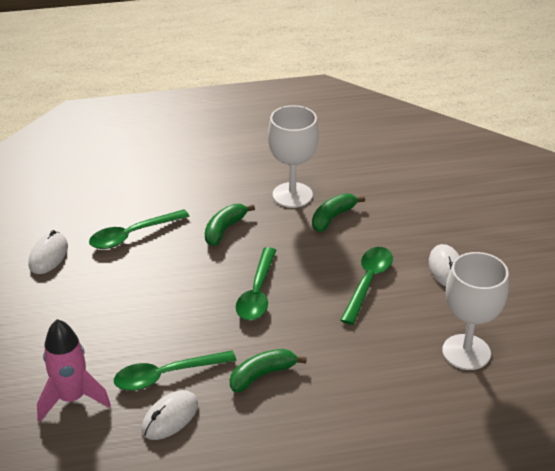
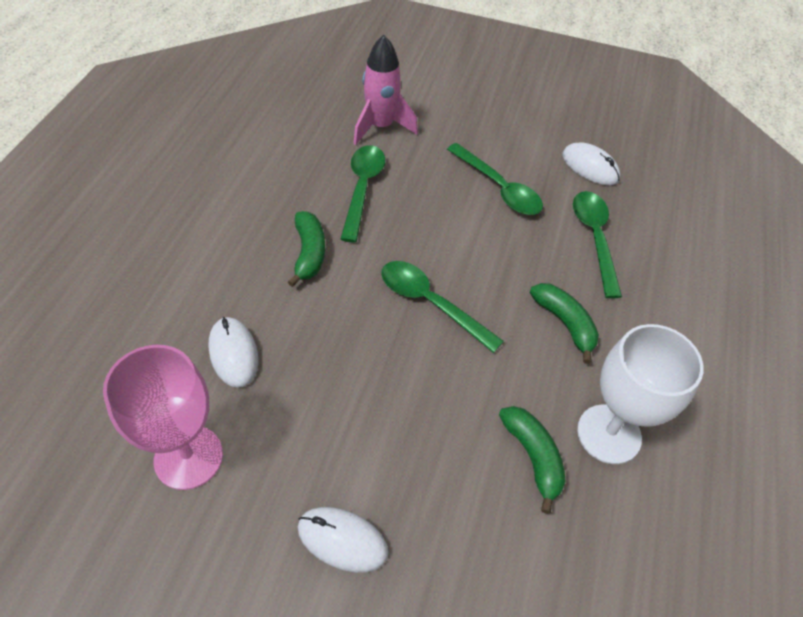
camera: 115 degrees right, 15 degrees up
white mouse [141,390,198,440] -> white mouse moved to [208,317,258,388]
green spoon [340,247,393,325] -> green spoon moved to [447,143,543,215]
white goblet [442,252,509,370] -> pink goblet [103,345,223,490]

